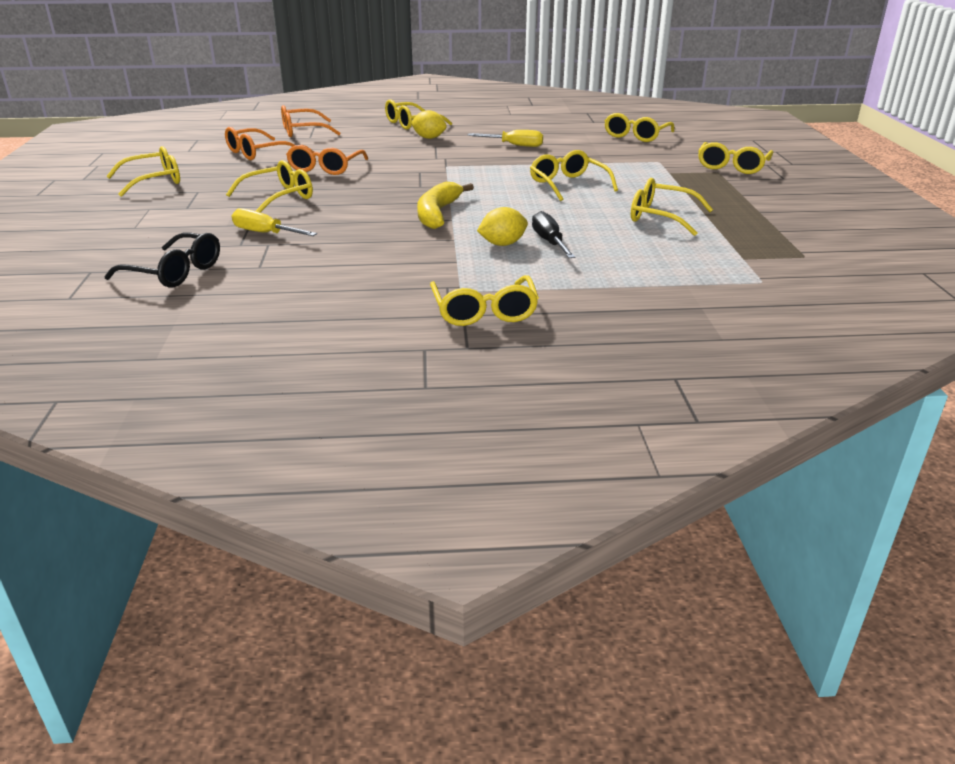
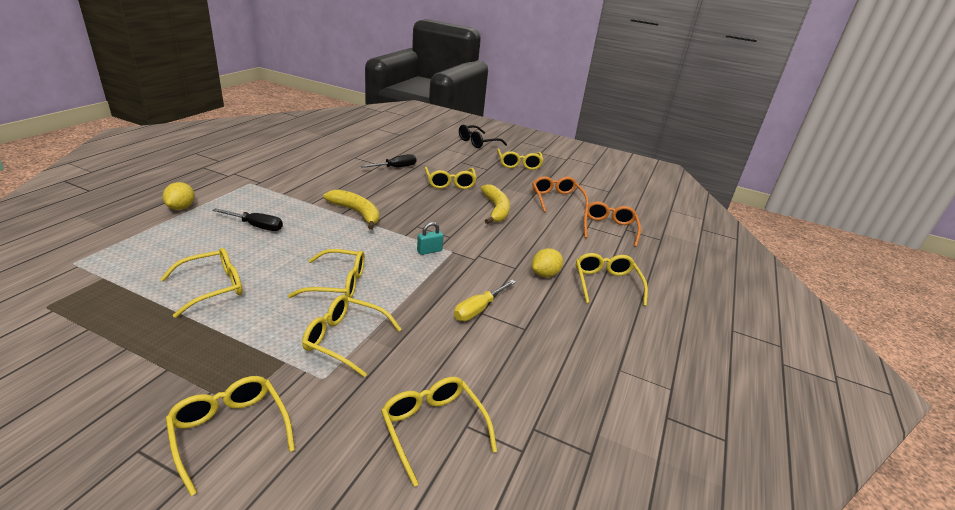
camera: 115 degrees right, 0 degrees up
black glasses [105,233,220,287] -> black glasses moved to [459,125,507,148]
yellow screwdriver [232,208,317,236] -> black screwdriver [361,154,417,168]
orange glasses [286,145,368,175] -> yellow banana [481,184,510,224]
yellow glasses [430,275,539,326] -> yellow glasses moved to [302,295,402,377]
yellow lemon [477,207,528,246] -> yellow lemon moved to [163,182,195,210]
none -> turquoise padlock [417,222,444,255]

